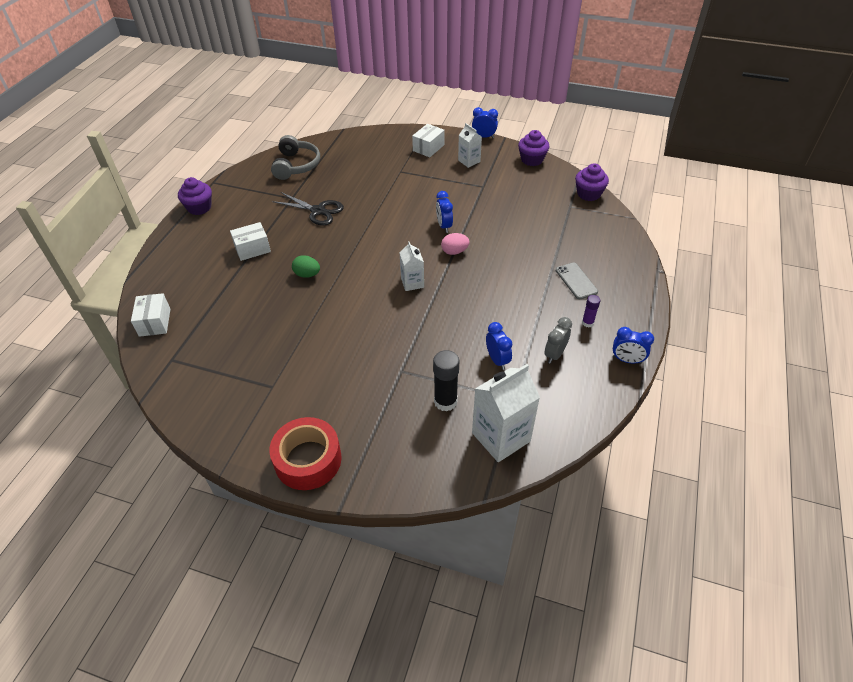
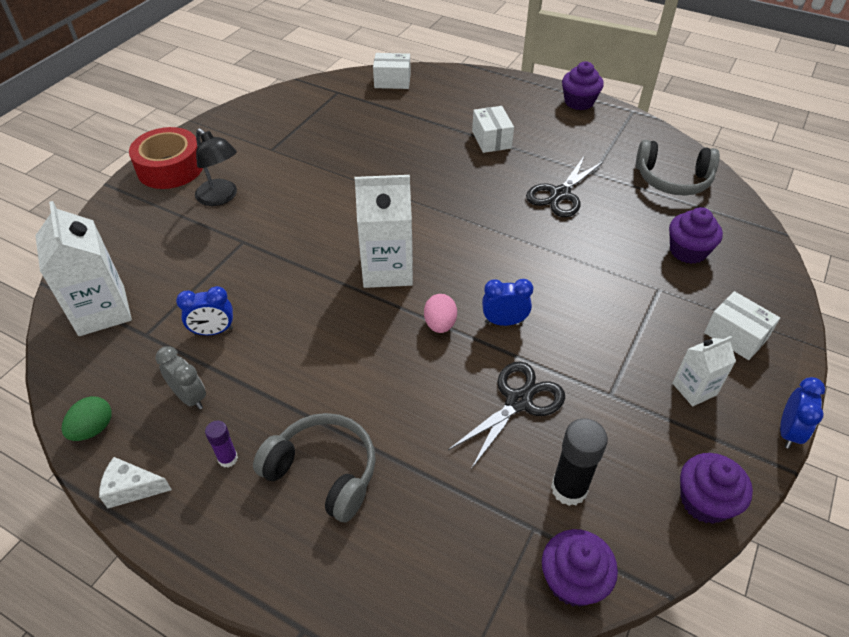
camera: 100 degrees right, 0 degrees up
green egg [292,255,320,278] -> green egg moved to [62,396,112,441]
white carton [399,241,424,291] -> white carton [355,175,413,288], size x1.78
black glue stick [433,350,460,412] -> black glue stick moved to [551,418,608,506]
grey phone [556,263,598,299] -> grey headphones [253,413,376,522]
blue clock [613,327,654,364] -> white cheese [99,457,172,508]
none -> black lamp [195,128,237,206]
none -> black scissors [448,362,565,469]
none -> purple cupcake [669,207,723,264]

